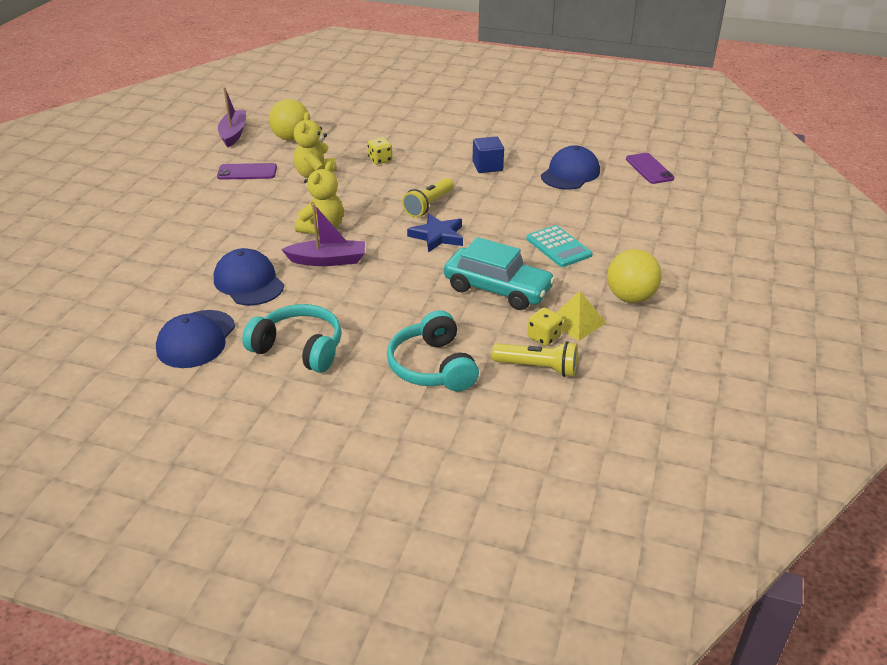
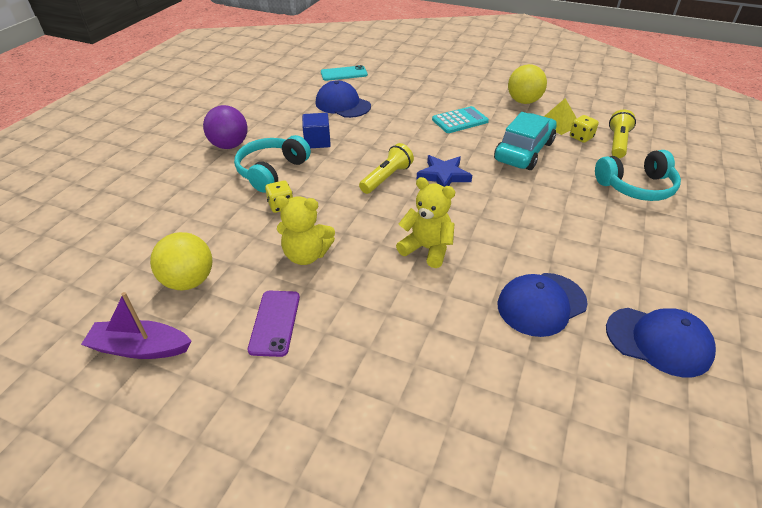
camera: 85 degrees left, 5 degrees up
turquoise headphones [242,304,342,373] -> turquoise headphones moved to [234,135,311,193]
purple boat [281,204,365,266] -> none
yellow flashlight [402,178,454,217] -> yellow flashlight turned 90 degrees counterclockwise [359,143,414,194]
purple phone [626,153,674,184] -> turquoise phone [321,65,368,81]
none -> purple ball [203,105,248,149]

